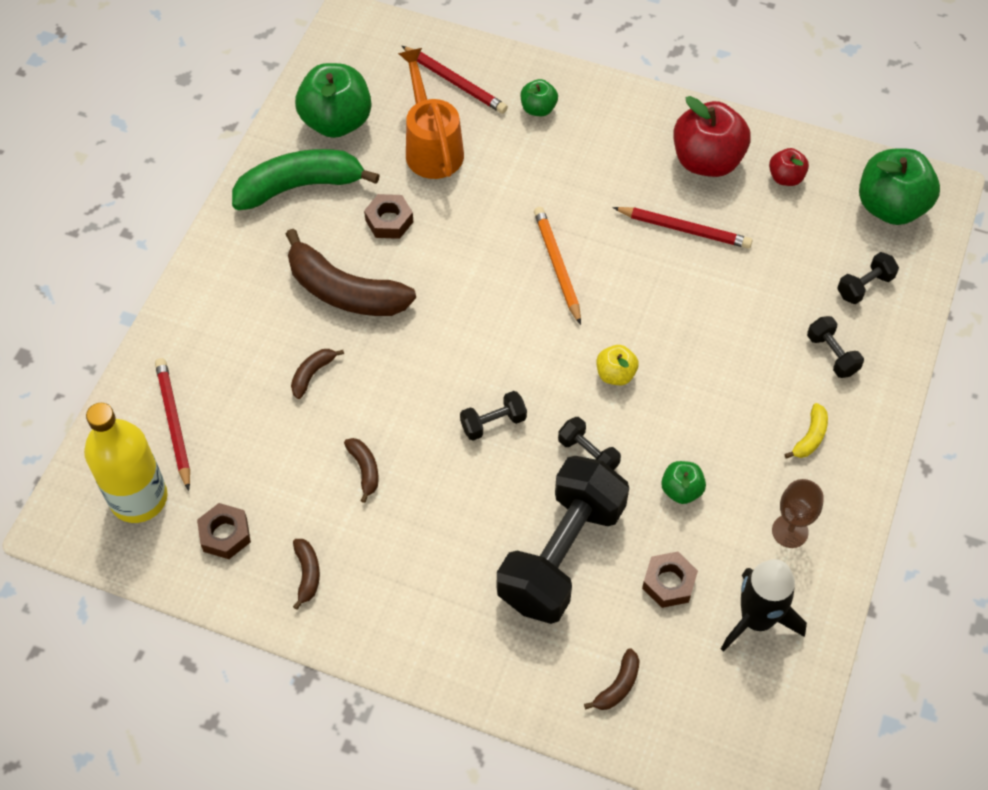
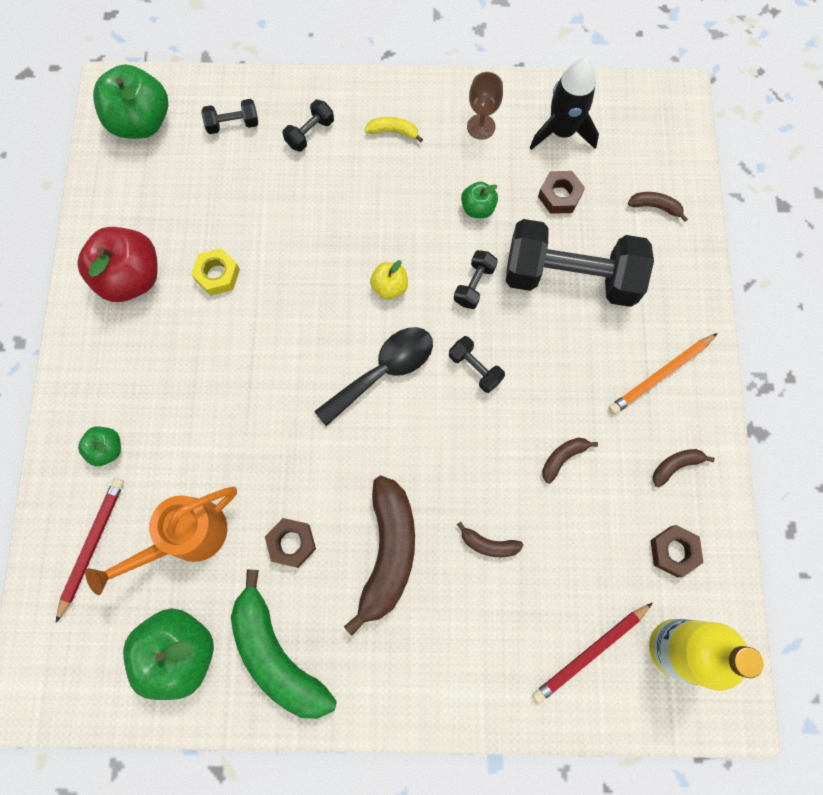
camera: 110 degrees left, 15 degrees up
orange pencil [534,207,581,325] -> orange pencil moved to [608,333,718,415]
red pencil [612,207,752,248] -> yellow nut [191,248,240,296]
red apple [769,148,809,186] -> none
black dumbbell [837,252,899,304] -> black dumbbell turned 45 degrees counterclockwise [201,99,258,134]
none -> black spoon [314,327,433,426]

